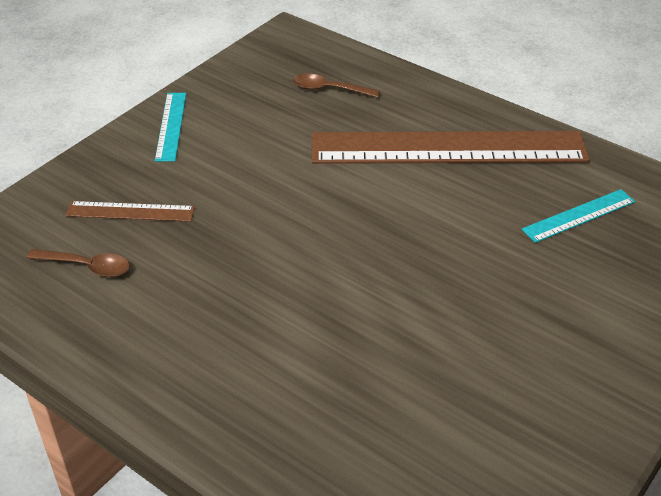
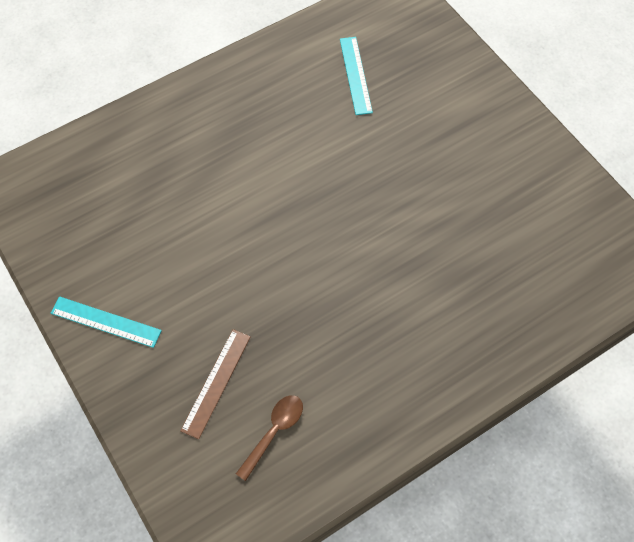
camera: 70 degrees left, 20 degrees up
brown spoon [293,73,380,98] -> none
brown ruler [312,131,590,164] -> none

